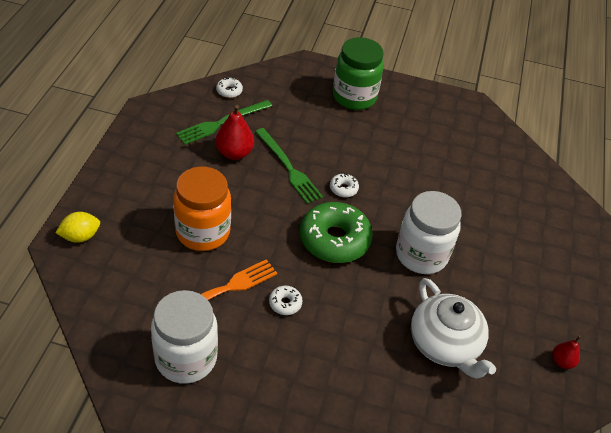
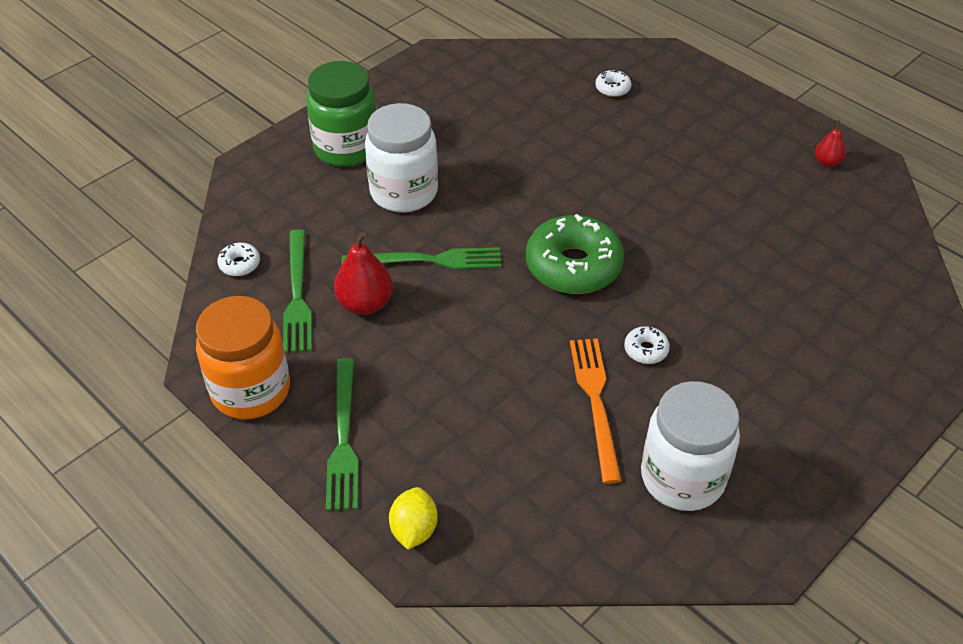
camera: 55 degrees left, 0 degrees up
orange jar [173,167,231,251] -> orange jar moved to [196,296,290,420]
white donut [330,174,359,198] -> white donut moved to [595,69,632,97]
white jar [396,191,462,274] -> white jar moved to [365,103,438,213]
white teapot [411,278,496,379] -> none
none -> green fork [326,358,359,511]

